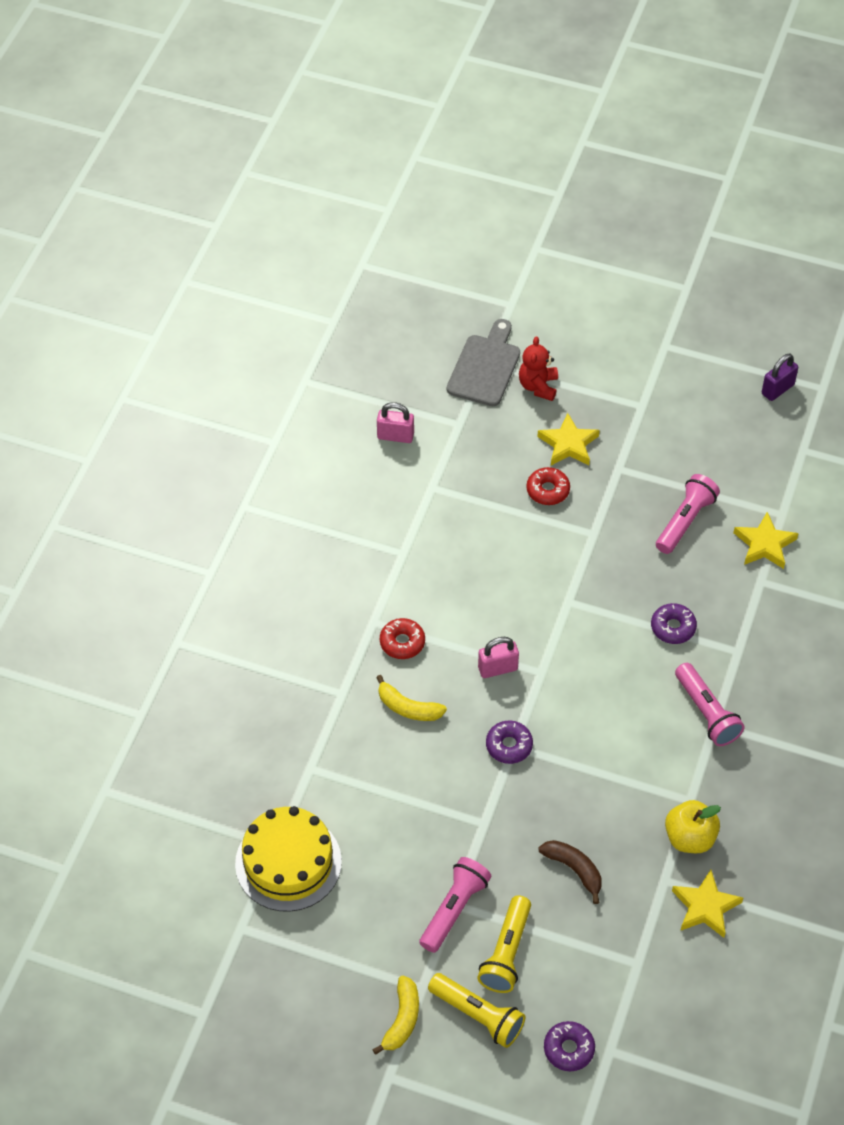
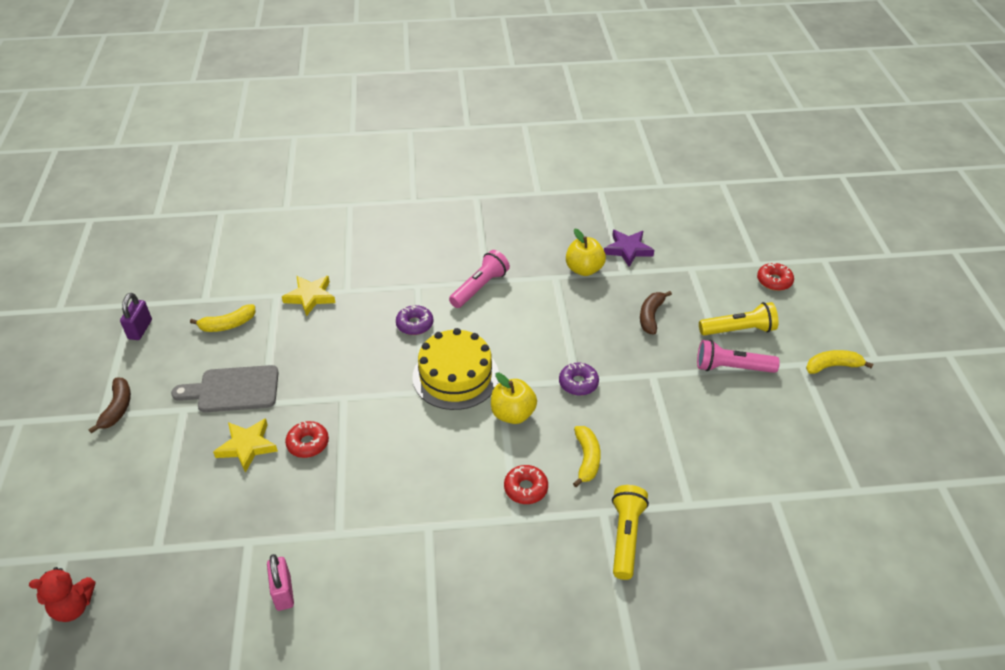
camera: 115 degrees left, 10 degrees down
yellow cake [235,806,342,912] -> yellow cake moved to [412,328,499,410]
yellow flashlight [428,973,526,1048] -> yellow flashlight moved to [612,485,649,580]
grey cutting board [447,319,520,406] -> grey cutting board moved to [171,365,279,412]
pink padlock [478,637,519,678] -> yellow apple [491,372,537,424]
red teddy bear [519,336,558,401] -> red teddy bear moved to [29,567,95,622]
purple donut [544,1021,595,1071] -> red donut [757,263,794,291]
pink flashlight [656,474,720,554] -> none
yellow star [672,870,743,938] -> purple star [604,230,654,267]
purple padlock [762,354,798,401] -> purple padlock turned 75 degrees clockwise [120,293,152,340]
none -> brown banana [88,378,131,434]
none -> yellow banana [190,304,256,332]

